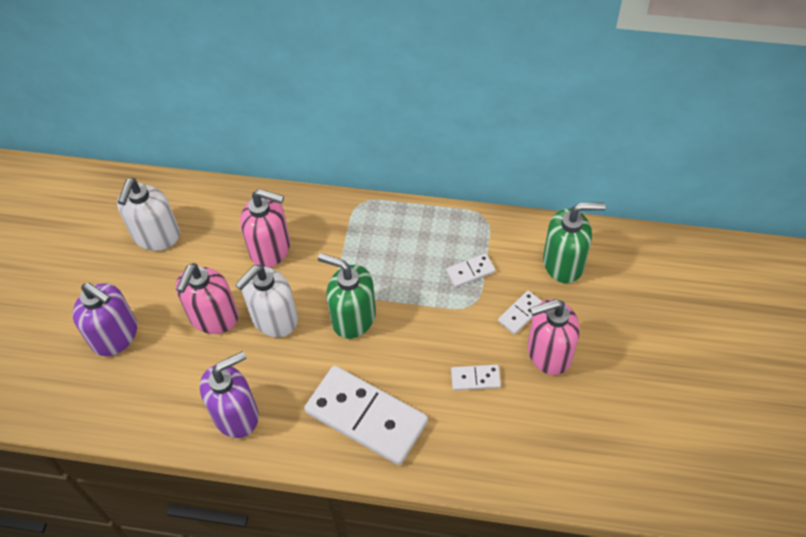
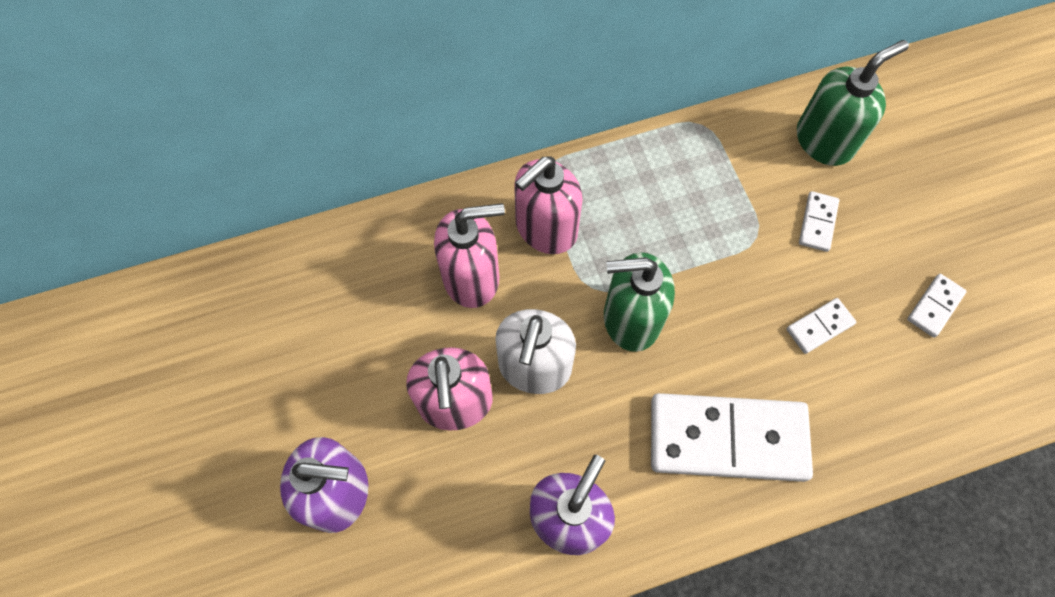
camera: 30 degrees left, 10 degrees up
white soap dispenser [117,178,180,251] -> none
white domino [446,253,495,288] -> white domino moved to [907,274,967,338]
pink soap dispenser [528,299,580,375] -> pink soap dispenser moved to [514,156,583,254]

